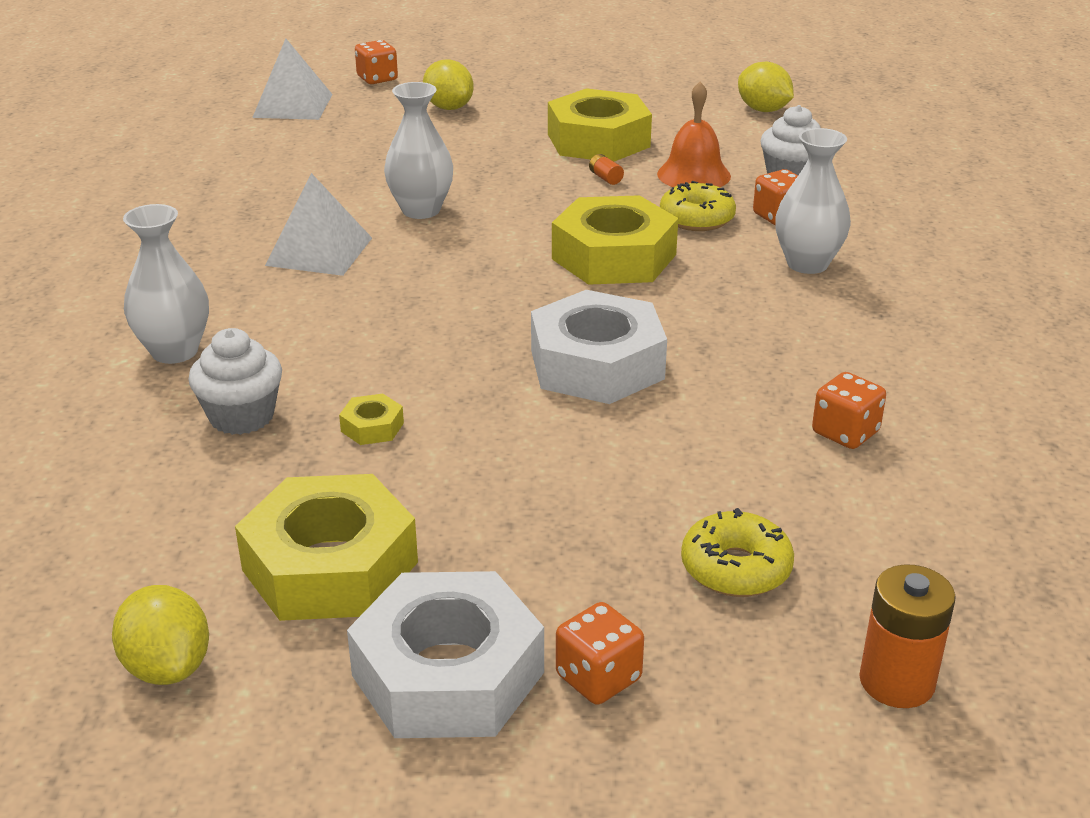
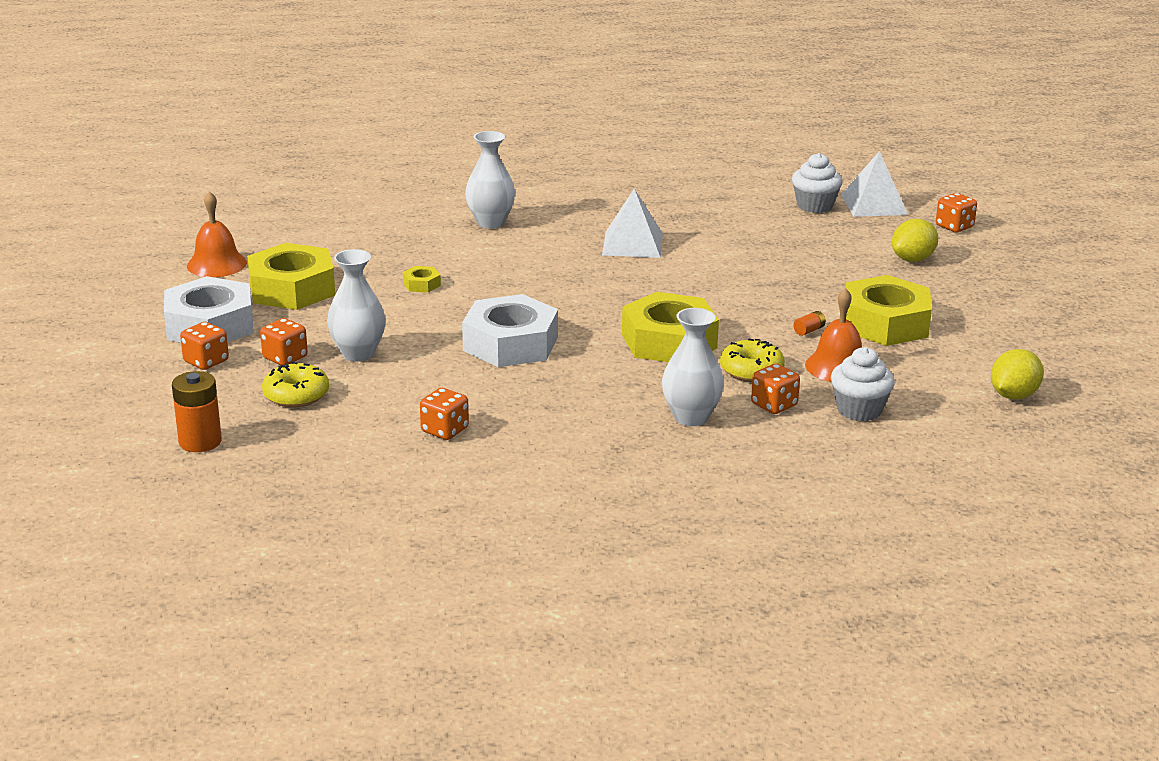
camera: 80 degrees right, 5 degrees down
yellow lemon [112,585,209,685] -> orange bell [187,191,247,277]
white cupcake [188,328,282,435] -> white cupcake moved to [792,153,843,213]
white vase [384,82,453,219] -> white vase moved to [327,249,386,362]
none -> orange dice [260,318,308,365]

